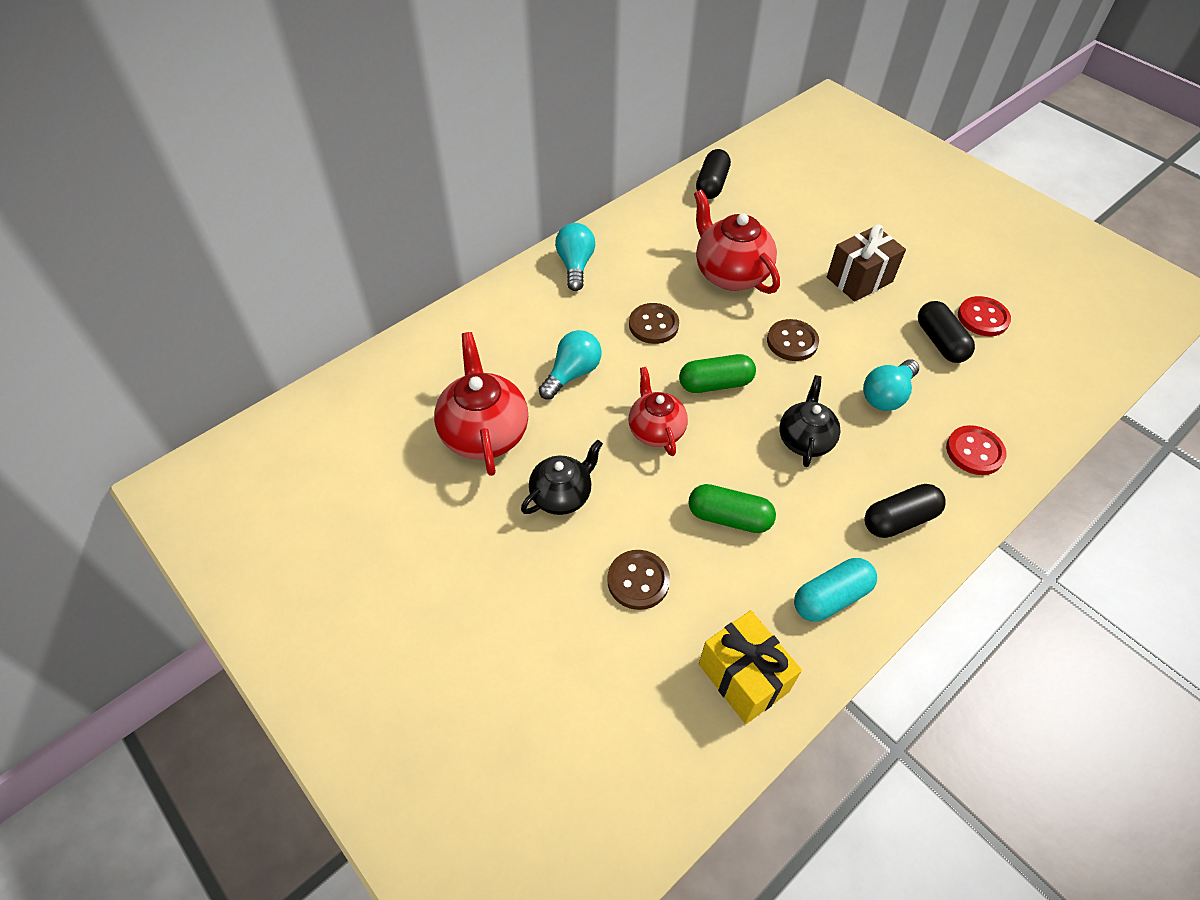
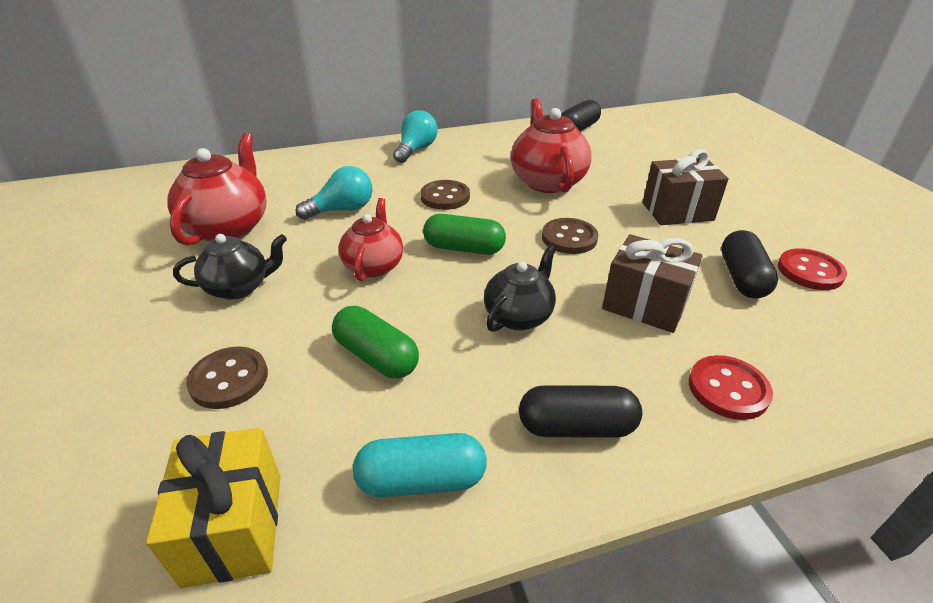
camera: 25 degrees right, 15 degrees down
turquoise light bulb [863,360,919,411] -> brown gift [602,234,703,333]

